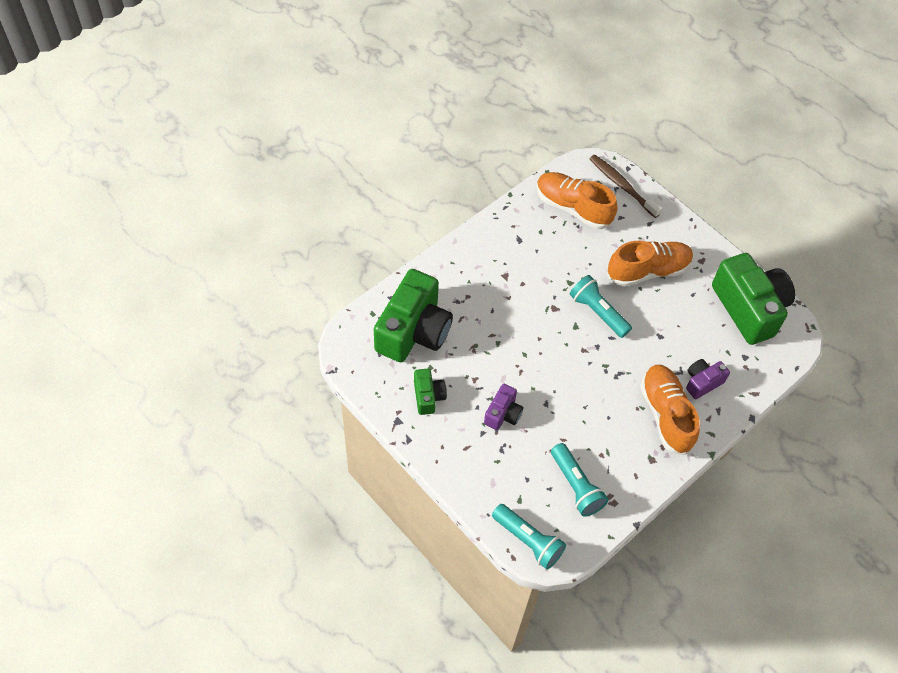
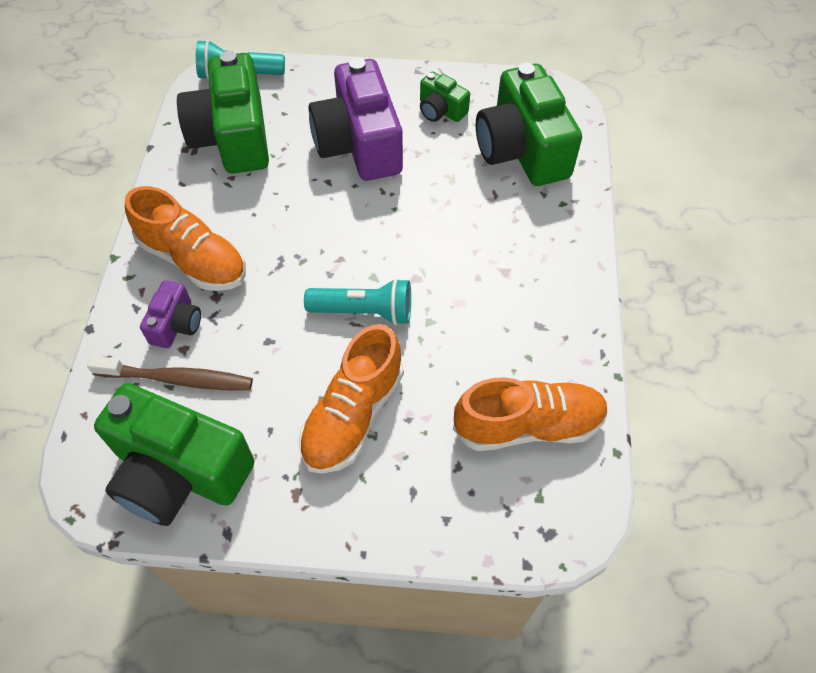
camera: 140 degrees right, 0 degrees up
purple camera [484,384,524,430] -> purple camera [308,57,403,181], size x2.08
turquoise flashlight [551,443,608,516] -> green camera [177,51,269,174]
brown toothbrush [590,155,662,218] -> brown toothbrush moved to [87,356,253,391]

